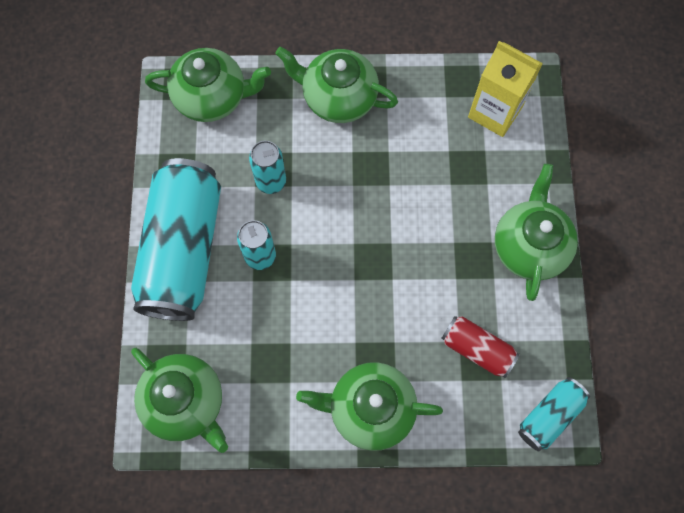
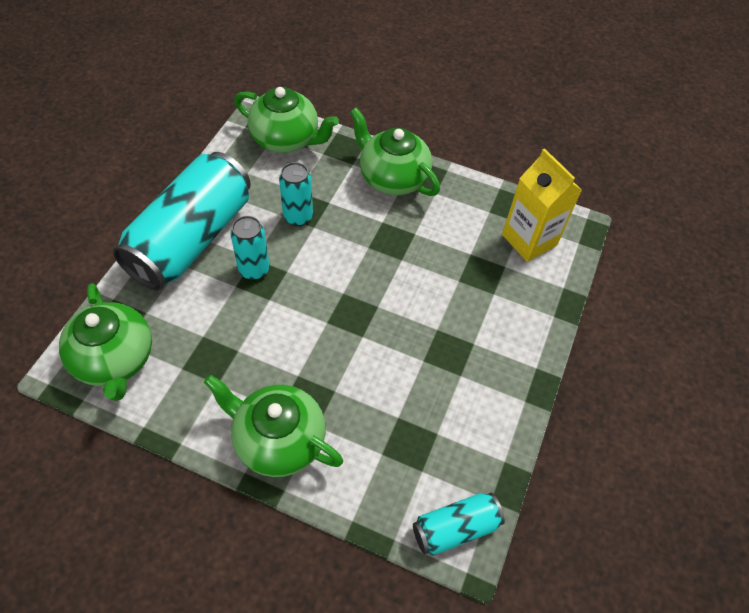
camera: 20 degrees right, 15 degrees down
red can [442,316,520,378] -> none
green teapot [495,164,578,301] -> none

